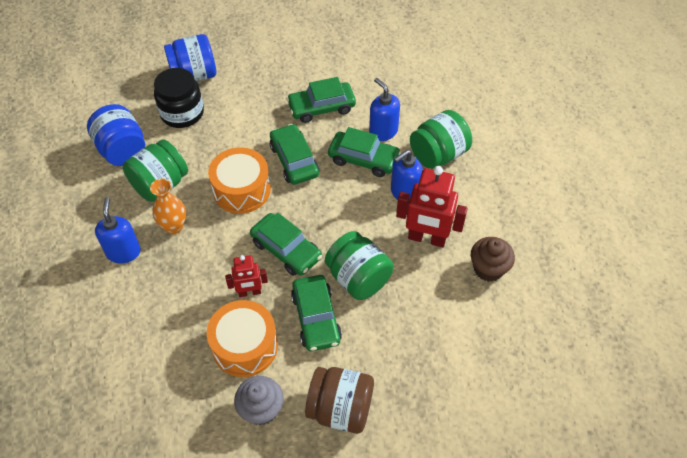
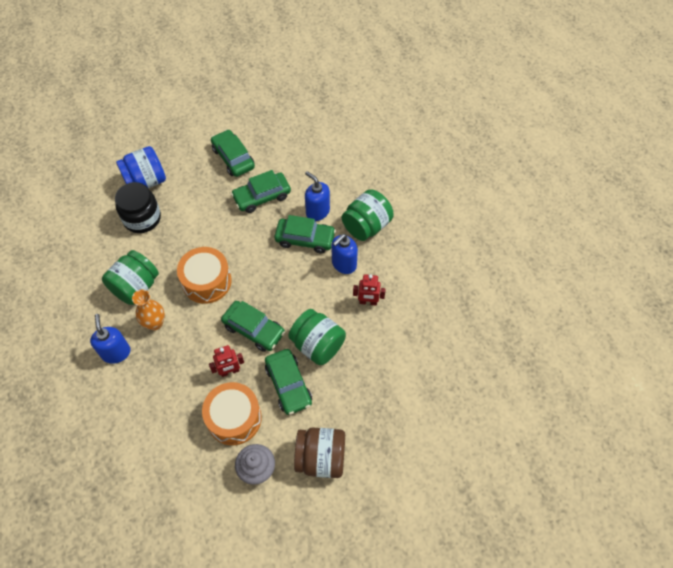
camera: 10 degrees left, 5 degrees up
blue jar [87,104,145,166] -> none
green car [270,124,319,185] -> green car moved to [211,129,255,177]
red robot [396,166,468,247] -> red robot [353,274,386,306], size x0.58
brown cupcake [471,237,515,282] -> none

